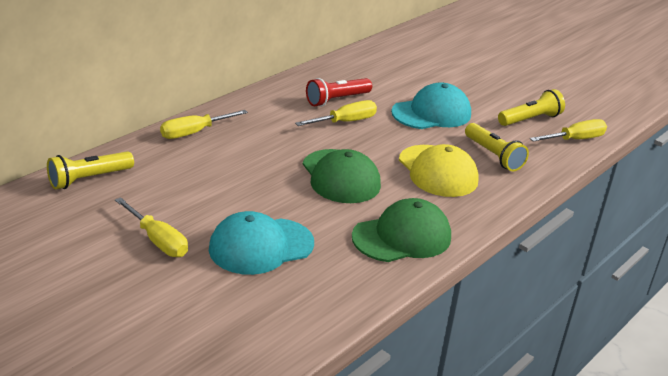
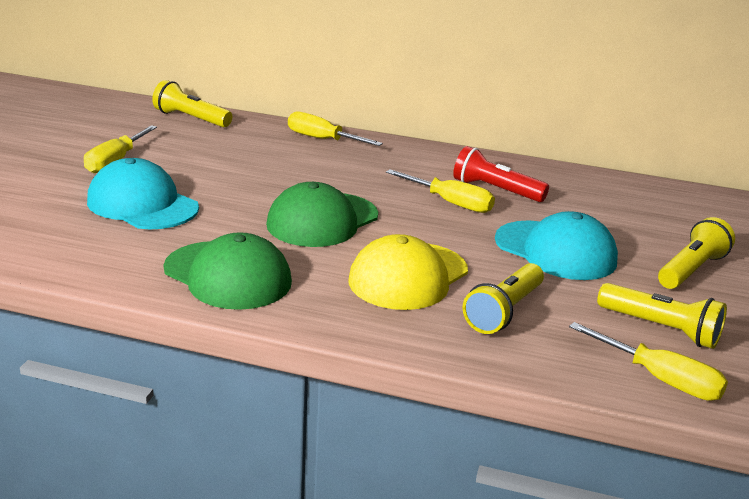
camera: 65 degrees right, 5 degrees down
none -> yellow flashlight [658,217,735,289]

